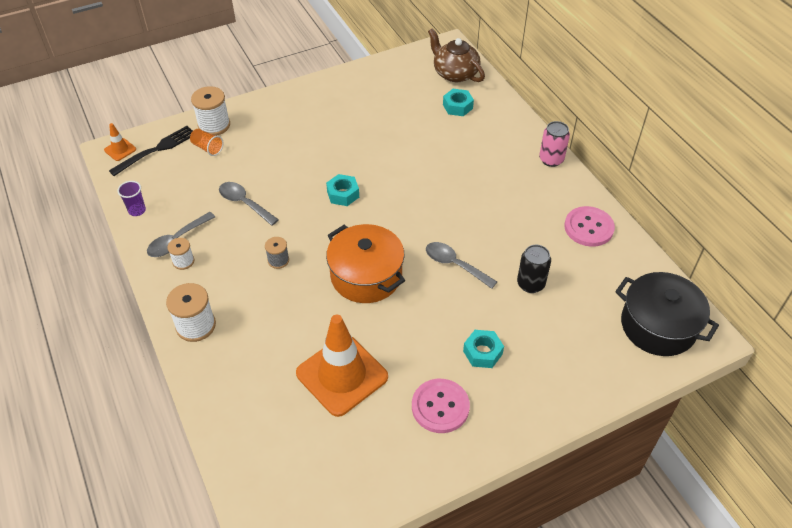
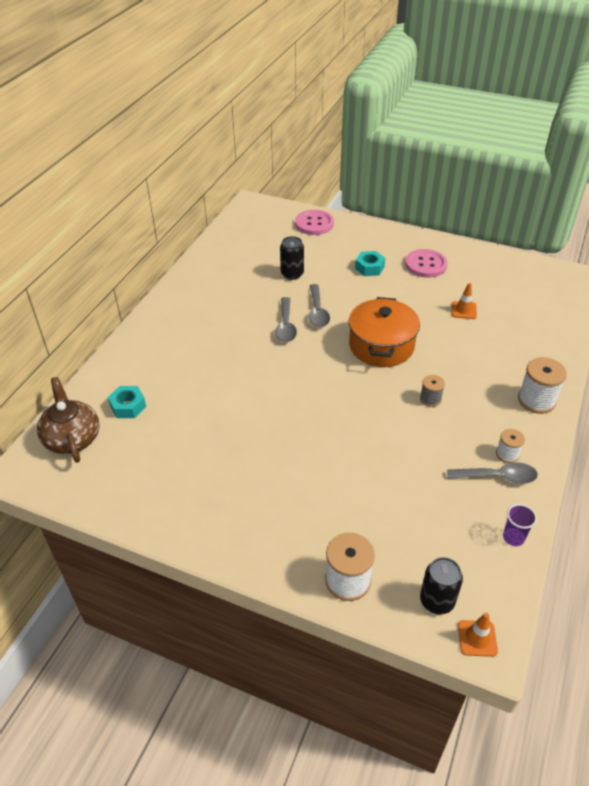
camera: 130 degrees left, 5 degrees down
black fork [109,126,193,176] -> black can [420,557,463,615]
orange cup [190,129,224,156] -> none
grey spoon [219,182,279,226] -> grey spoon moved to [275,297,297,342]
orange traffic cone [296,315,388,417] -> orange traffic cone [452,283,477,319], size x0.43
turquoise nut [326,174,359,206] -> none
brown teapot [428,28,485,82] -> brown teapot turned 150 degrees clockwise [37,377,100,463]
pink can [539,121,570,167] -> none
pink button [564,206,615,247] -> pink button moved to [295,210,334,235]
black pot [615,272,719,356] -> none

